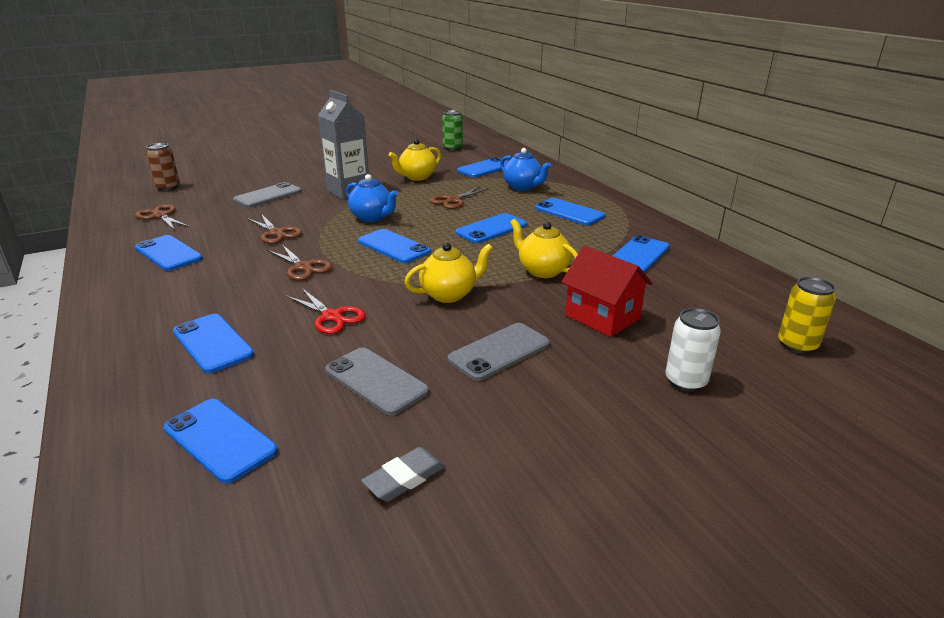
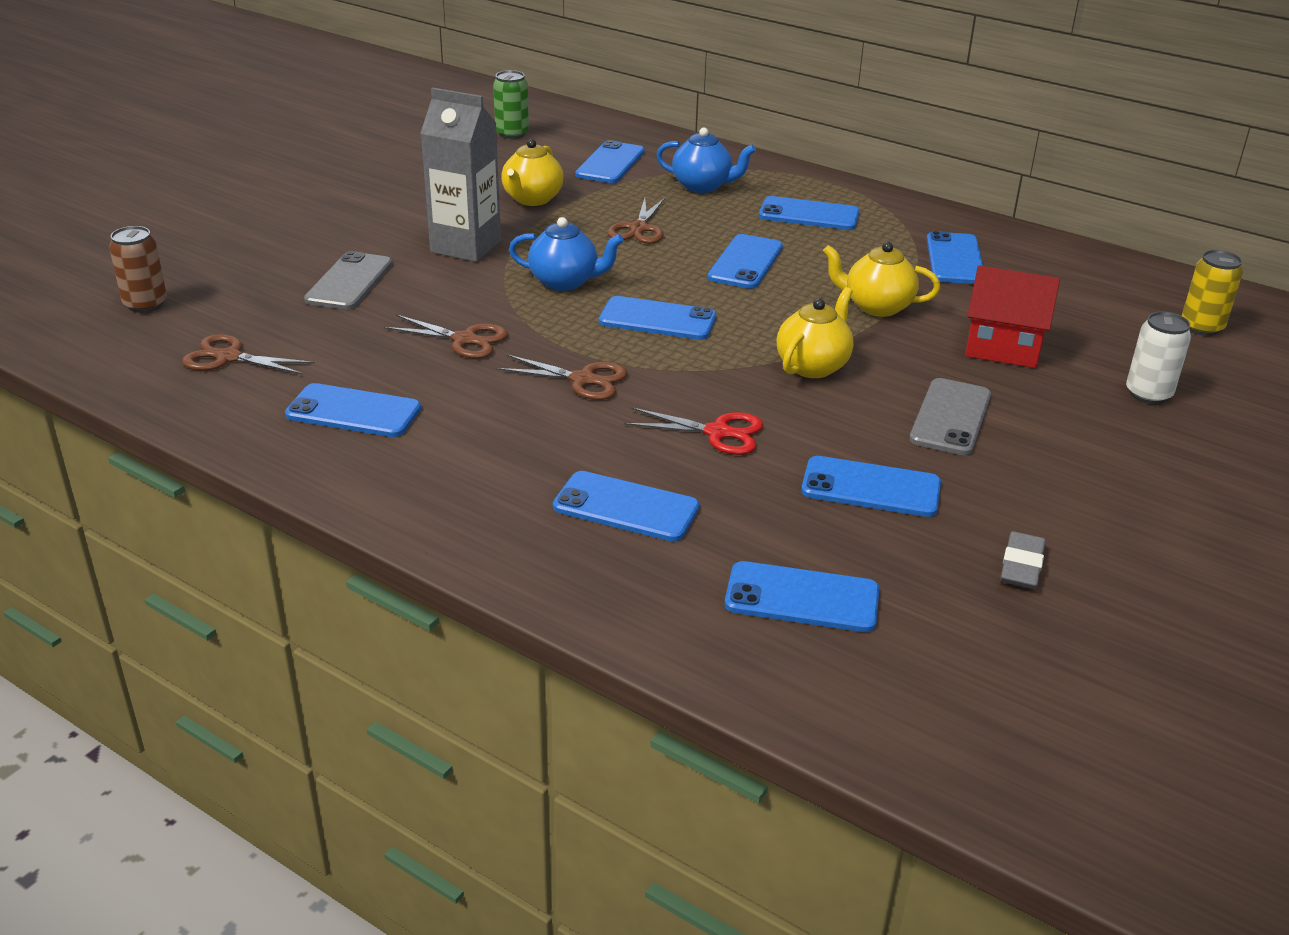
camera: 30 degrees left, 5 degrees up
grey phone [325,347,429,416] -> blue phone [801,456,941,517]

